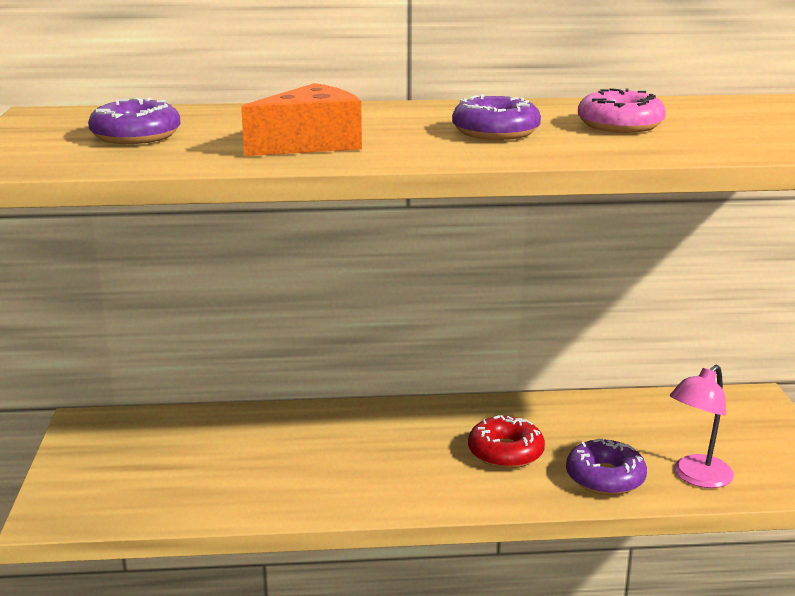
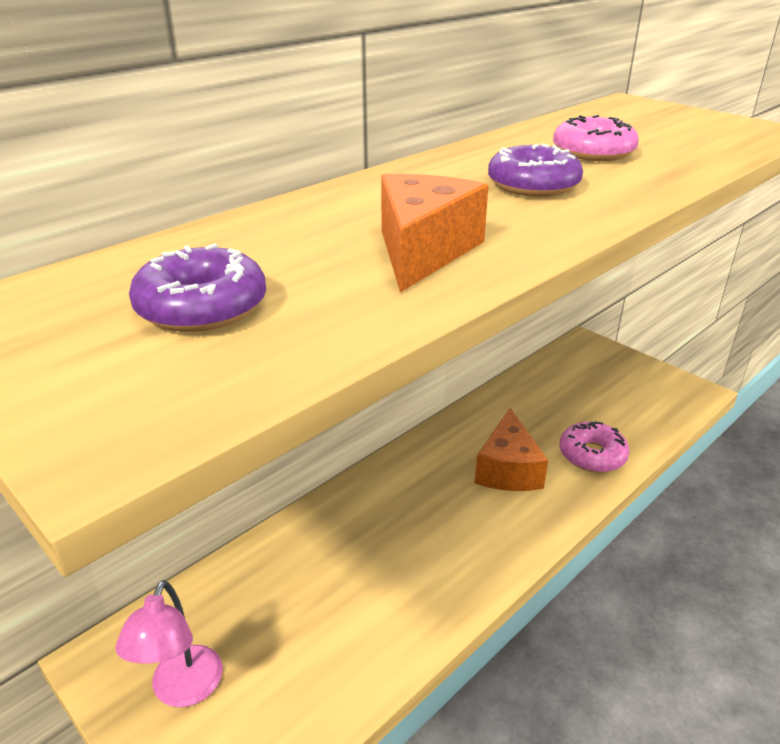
camera: 40 degrees left, 10 degrees up
red donut [468,415,545,469] -> orange cheese [475,408,548,491]
purple donut [566,439,647,495] -> pink donut [560,421,629,473]
pink lamp [670,365,734,488] -> pink lamp moved to [115,580,223,707]

